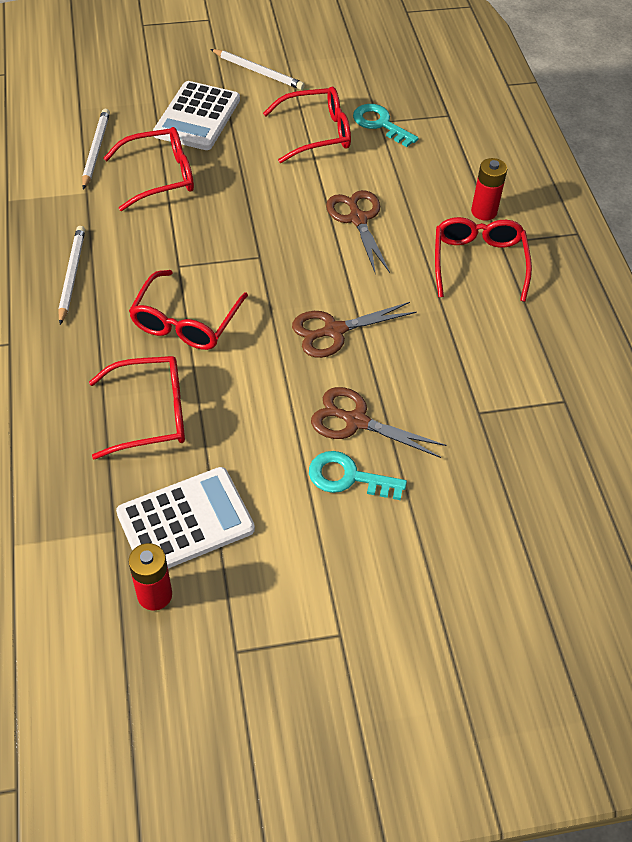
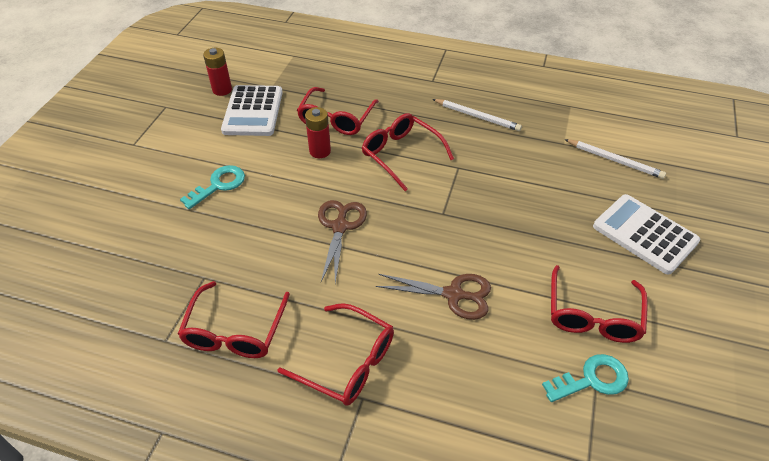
camera: 120 degrees right, 5 degrees down
red glasses [104,127,194,211] -> red glasses moved to [178,281,290,358]
white pencil [210,49,305,90] -> none
brown scissors [311,387,447,458] -> none
red battery [471,158,507,220] -> red battery moved to [305,107,331,158]

